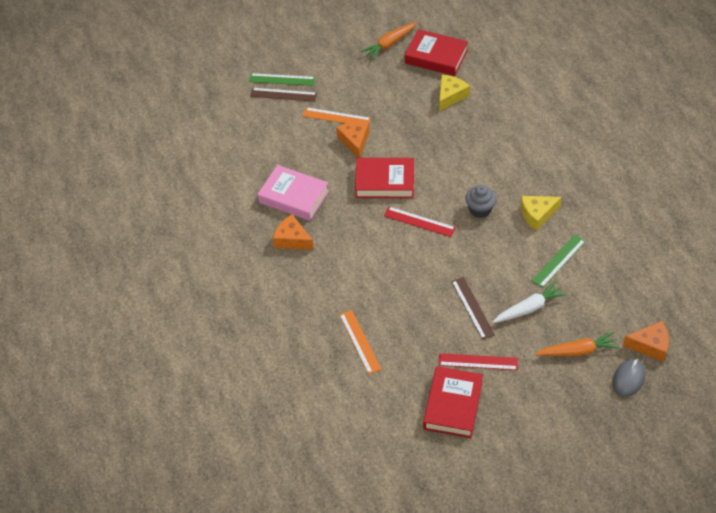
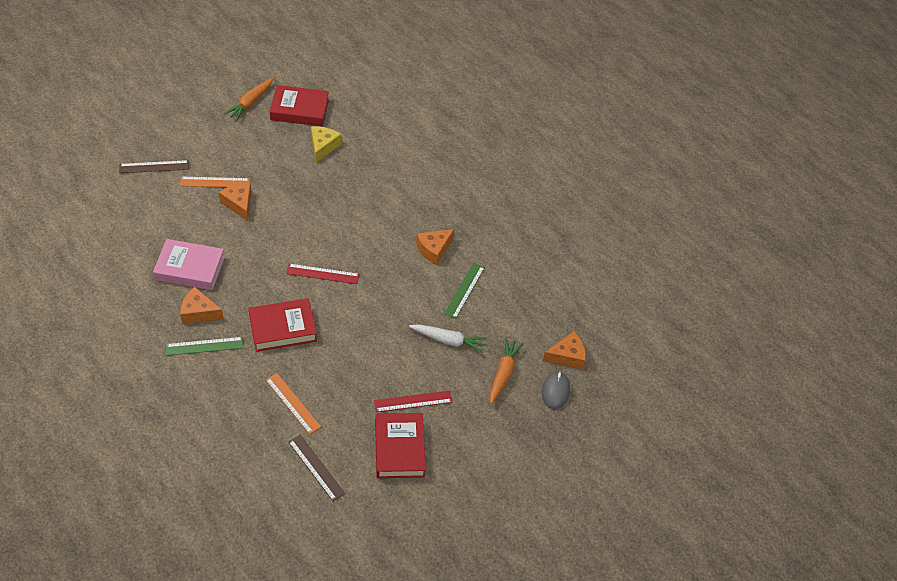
camera: 25 degrees left, 0 degrees up
green ruler [249,73,315,86] -> green ruler moved to [166,337,243,356]
red book [355,158,414,198] -> red book moved to [248,298,317,352]
brown ruler [451,277,495,340] -> brown ruler moved to [288,435,345,501]
grey cupcake [465,185,497,218] -> none
white carrot [493,281,567,323] -> white carrot turned 60 degrees clockwise [409,324,487,353]
yellow cheese [521,196,562,231] -> orange cheese [416,229,454,265]
orange carrot [535,332,620,356] -> orange carrot turned 45 degrees counterclockwise [490,338,524,404]

